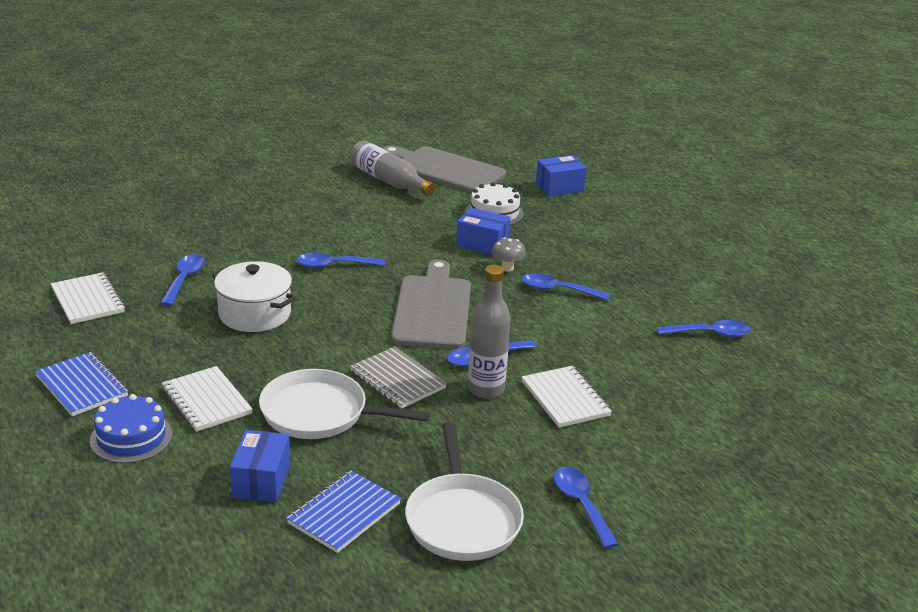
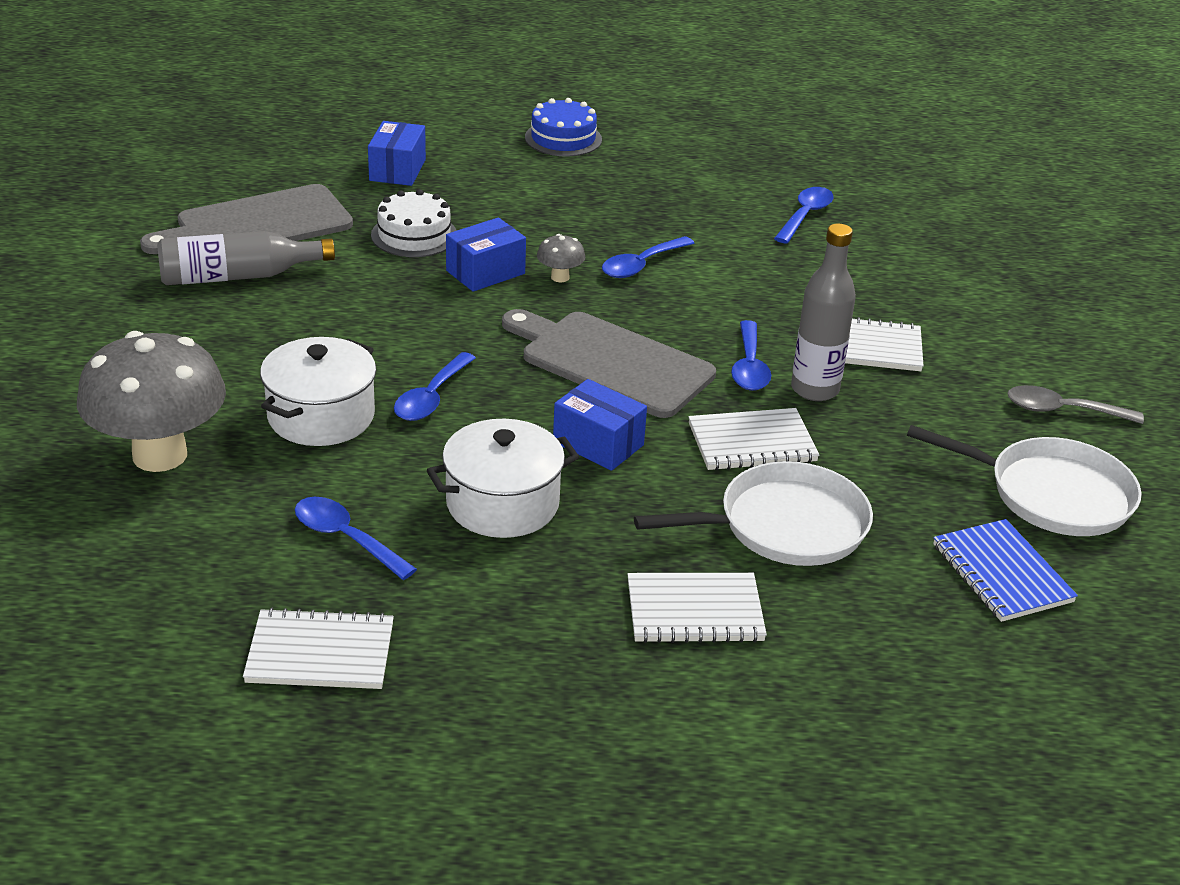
camera: 60 degrees left, 5 degrees up
blue notebook [35,352,128,416] -> none
blue cake [90,394,172,463] -> blue cake moved to [525,98,602,157]
blue box [230,430,290,502] -> blue box moved to [553,379,647,471]
white pan [259,369,430,439] -> white pan turned 150 degrees counterclockwise [634,461,873,566]
grey notebook [350,347,447,409] -> white notebook [688,408,819,470]
blue spoon [554,467,619,549] -> grey spoon [1007,385,1144,424]
none -> grey mushroom [77,331,226,472]
none -> white pot [260,337,376,446]

